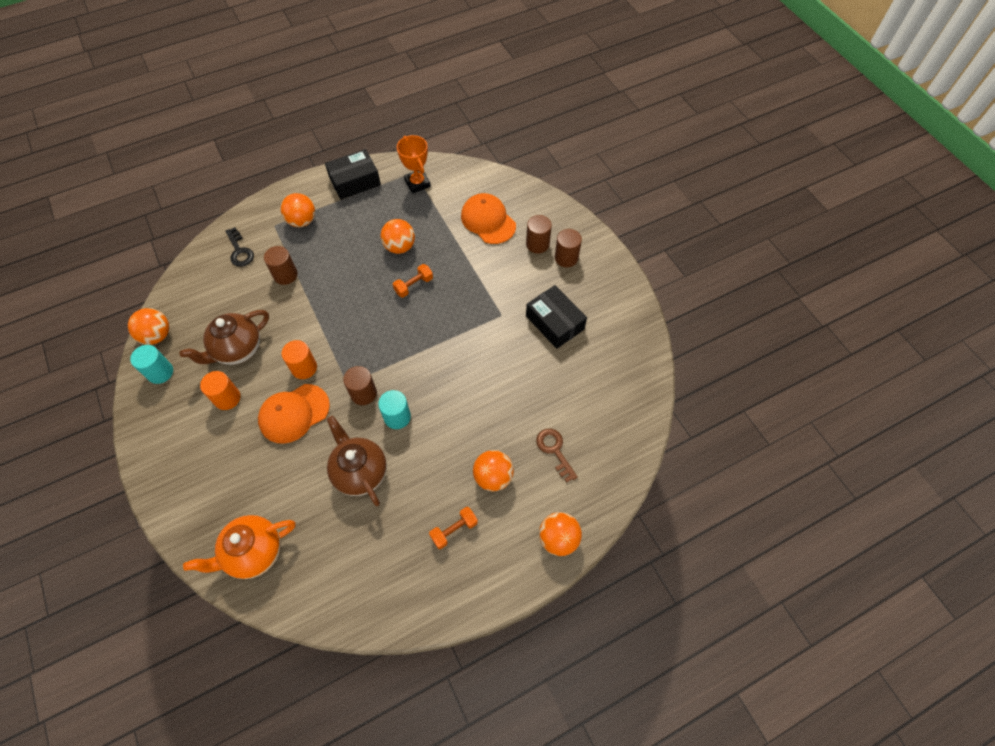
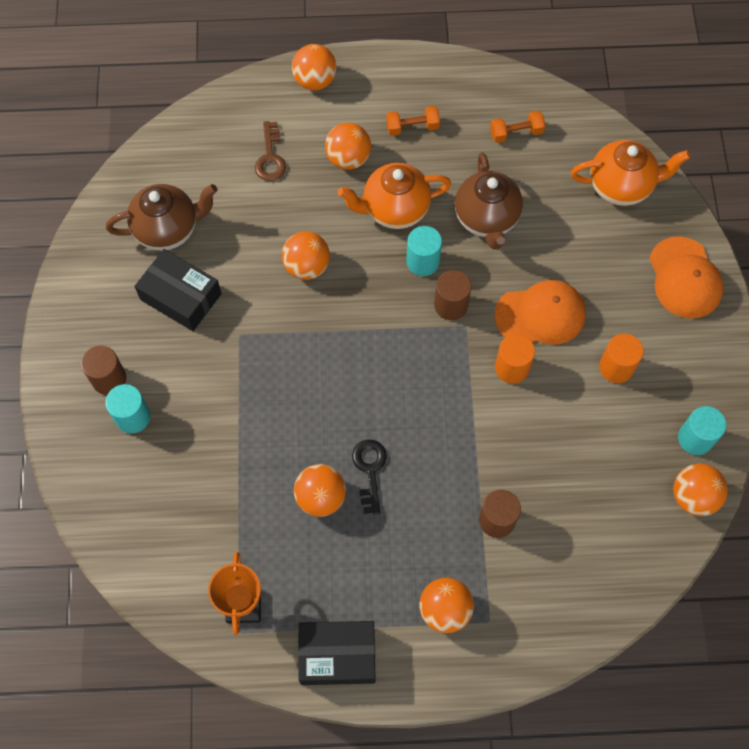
camera: 155 degrees left, 5 degrees up
brown teapot [180,310,269,365] -> brown teapot moved to [106,184,218,251]
black key [225,227,254,267] -> black key moved to [352,440,387,514]
orange dumbbell [393,264,433,298] -> orange dumbbell moved to [490,110,545,143]
orange cap [461,193,516,244] -> orange cap moved to [650,236,724,319]
brown cylinder [526,215,552,254] -> turquoise cylinder [105,384,150,433]
black box [526,285,587,349] -> black box turned 45 degrees counterclockwise [134,249,222,331]
none -> orange ball [282,231,330,280]
none -> orange teapot [338,163,451,229]

